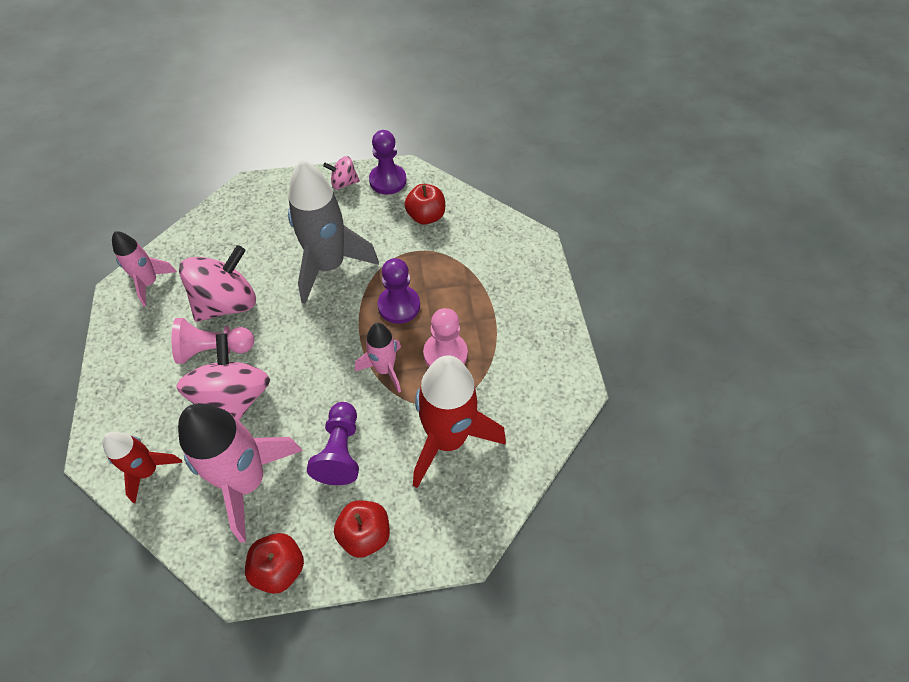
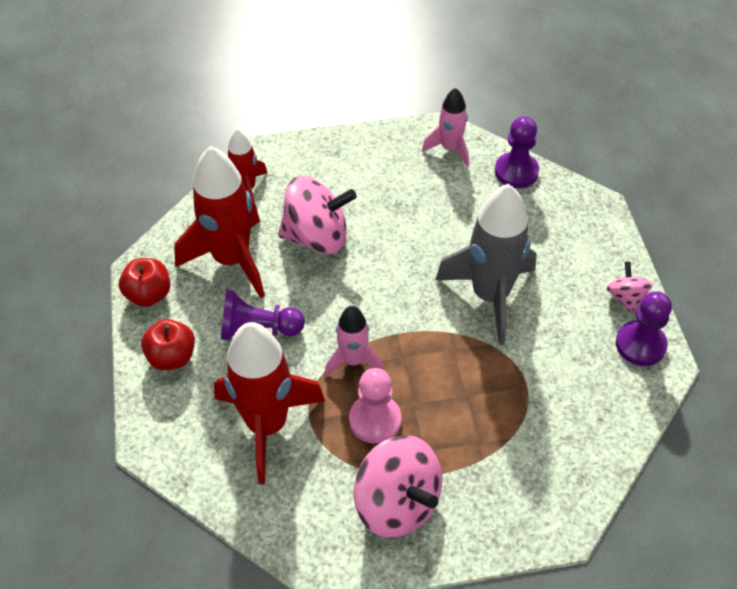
camera: 90 degrees right, 5 degrees down
pink pawn [171,318,254,364] -> none
pink rocket [178,403,302,543] -> red rocket [174,146,265,298]
pink spinning top [179,245,256,322] -> pink spinning top moved to [354,435,442,538]
purple pawn [378,258,420,324] -> purple pawn moved to [495,116,539,188]
red apple [404,184,445,224] -> none

